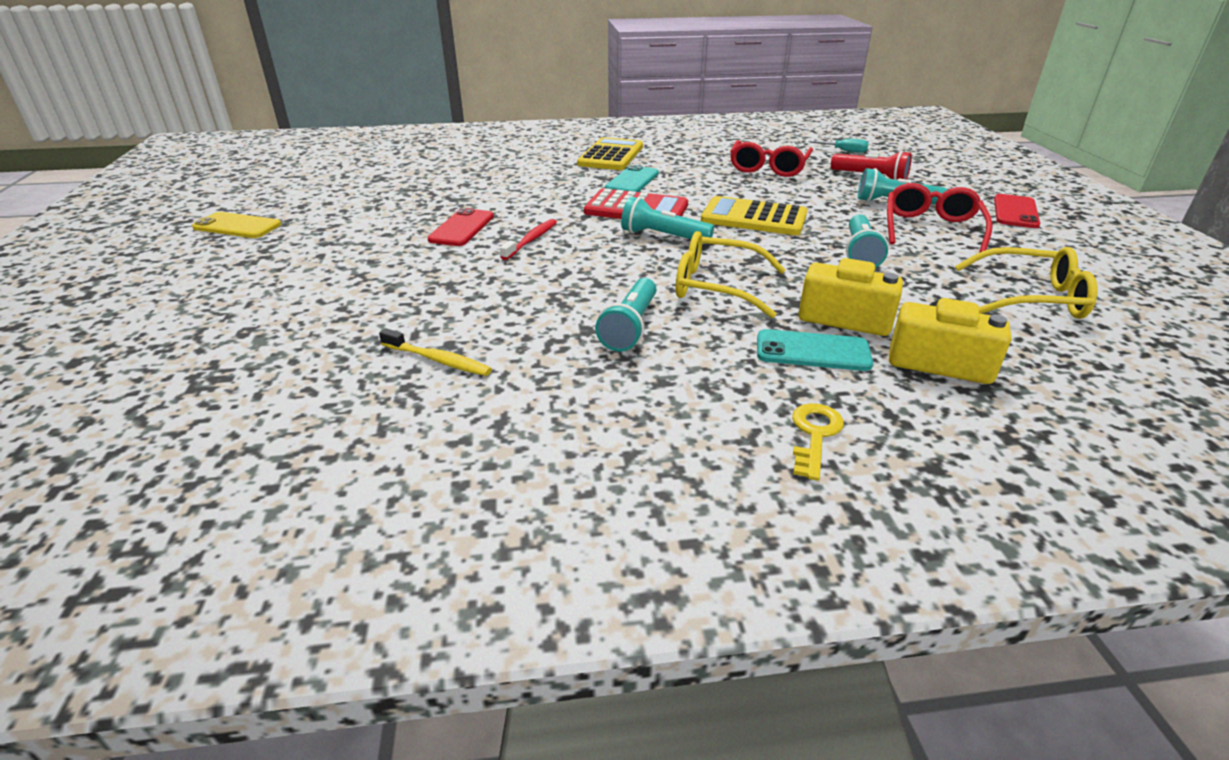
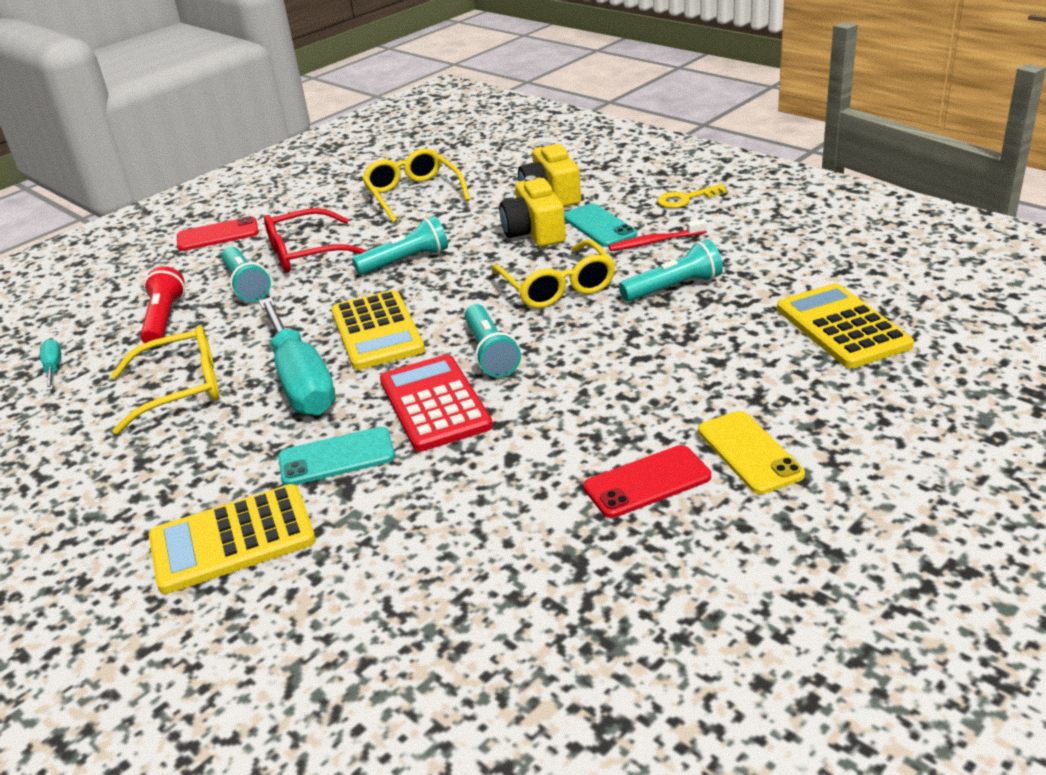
camera: 125 degrees left, 0 degrees up
yellow phone [192,212,281,238] -> yellow phone moved to [698,411,805,494]
yellow toothbrush [379,328,492,376] -> yellow calculator [777,283,914,369]
red toothbrush [500,219,557,260] -> red toothbrush moved to [608,219,707,251]
red glasses [730,140,813,177] -> yellow glasses [110,326,219,434]
none -> turquoise screwdriver [259,297,336,416]

